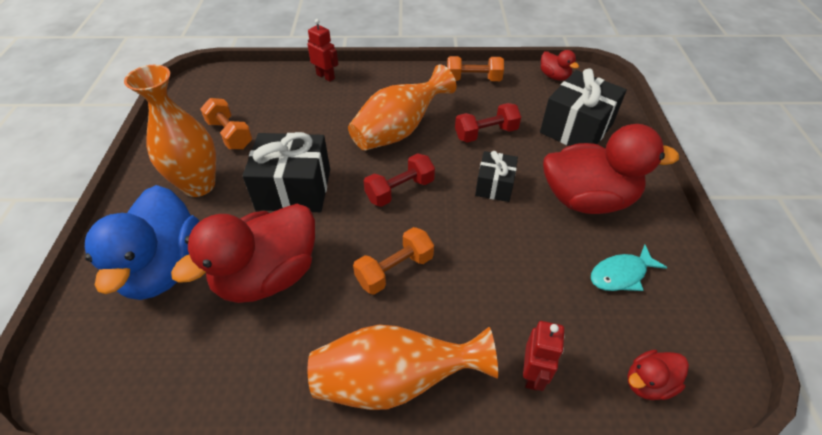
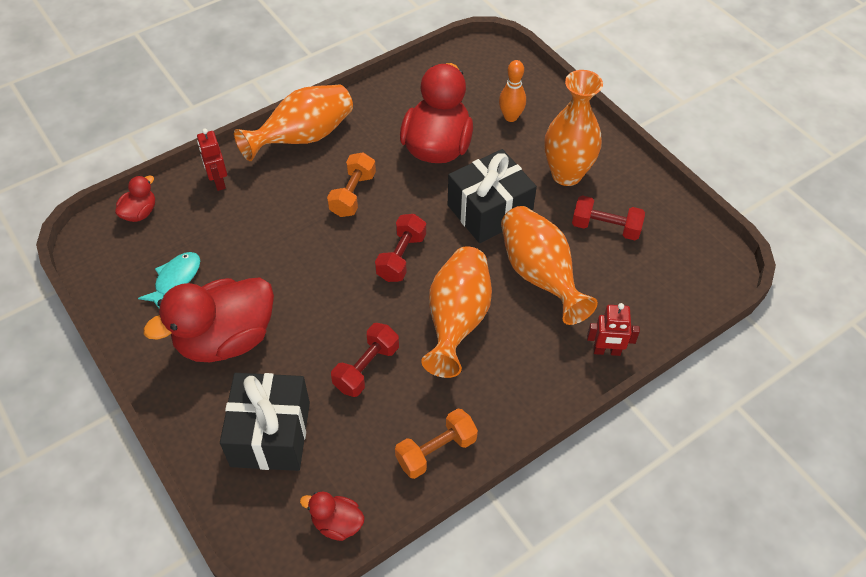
camera: 145 degrees right, 5 degrees up
blue duck [85,185,199,300] -> orange bowling pin [499,60,526,122]
orange dumbbell [200,98,253,149] -> red dumbbell [572,195,645,240]
black gift [475,151,518,202] -> none
none -> orange vase [501,206,598,325]

